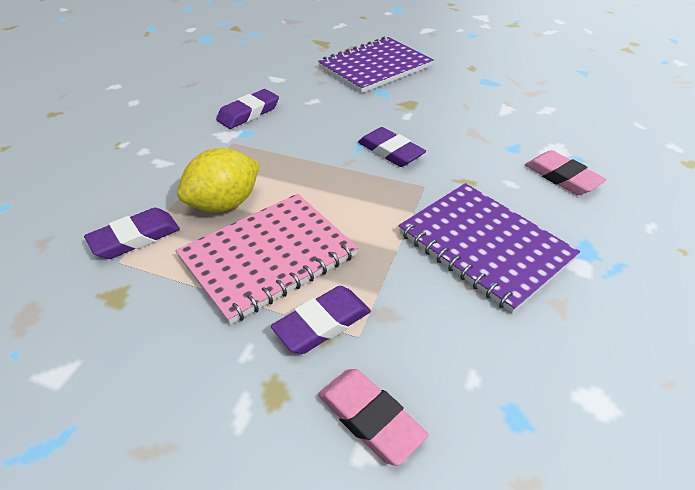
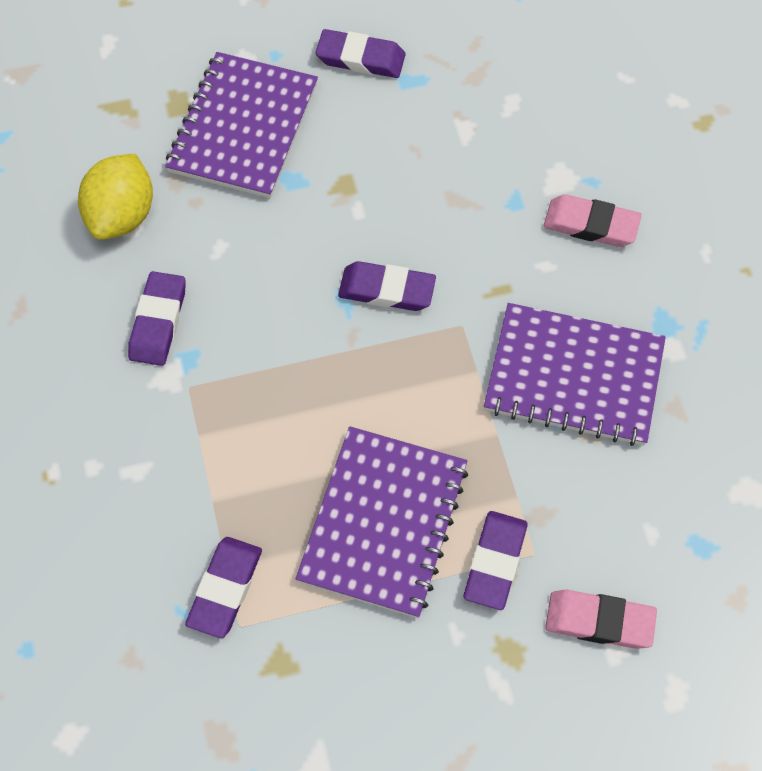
camera: 35 degrees left, 20 degrees up
pink notebook [176,194,358,325] -> purple notebook [296,426,468,618]
yellow lemon [177,148,260,212] -> yellow lemon moved to [78,154,153,240]
none -> purple eraser [316,29,406,78]

